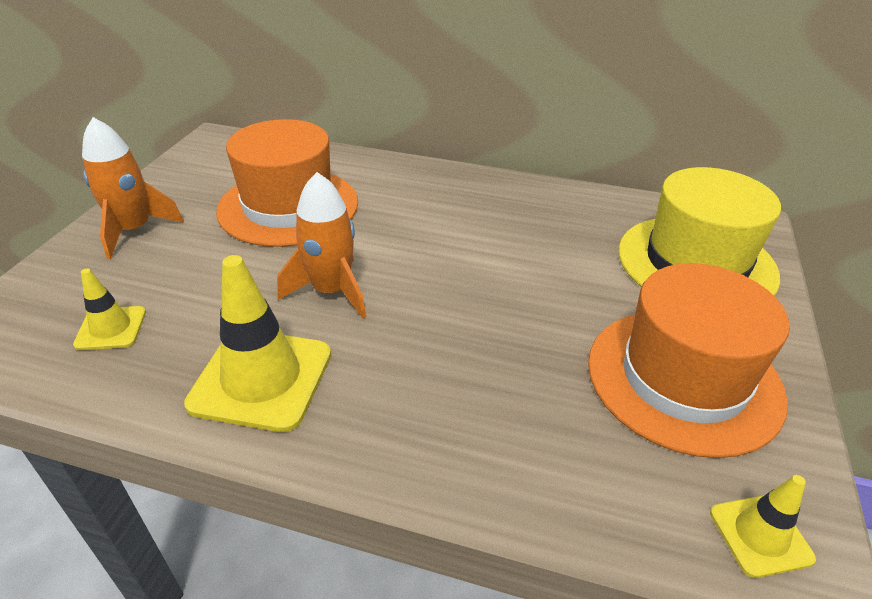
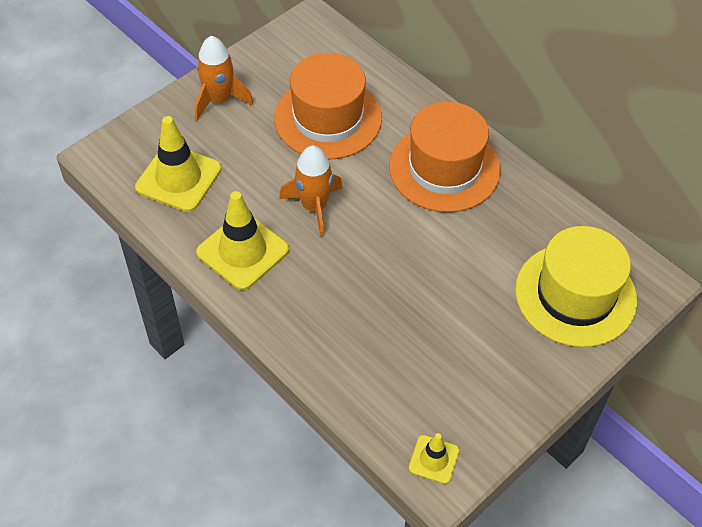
camera: 30 degrees right, 15 degrees up
yellow traffic cone [73,268,146,350] -> yellow traffic cone [135,116,222,212], size x1.87
orange hat [588,263,790,458] -> orange hat moved to [389,102,501,212]

